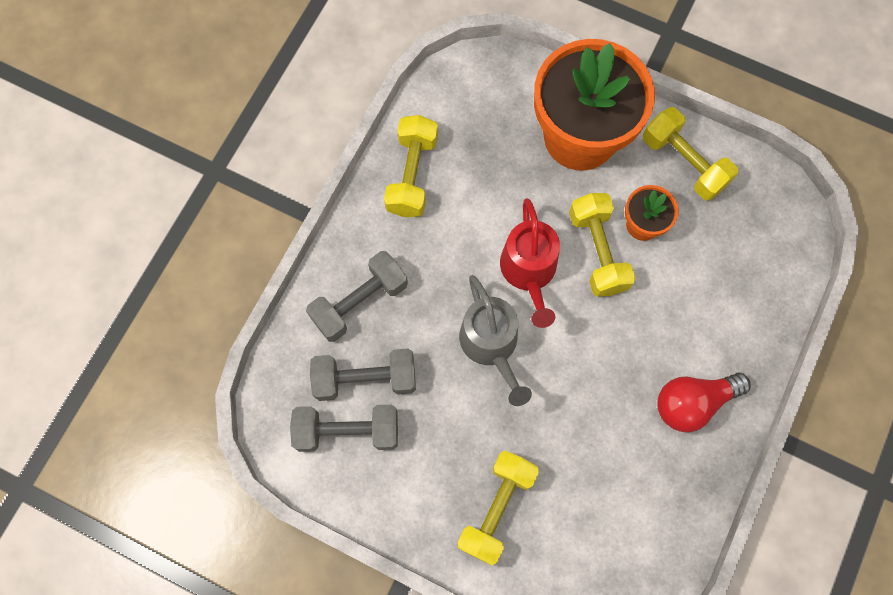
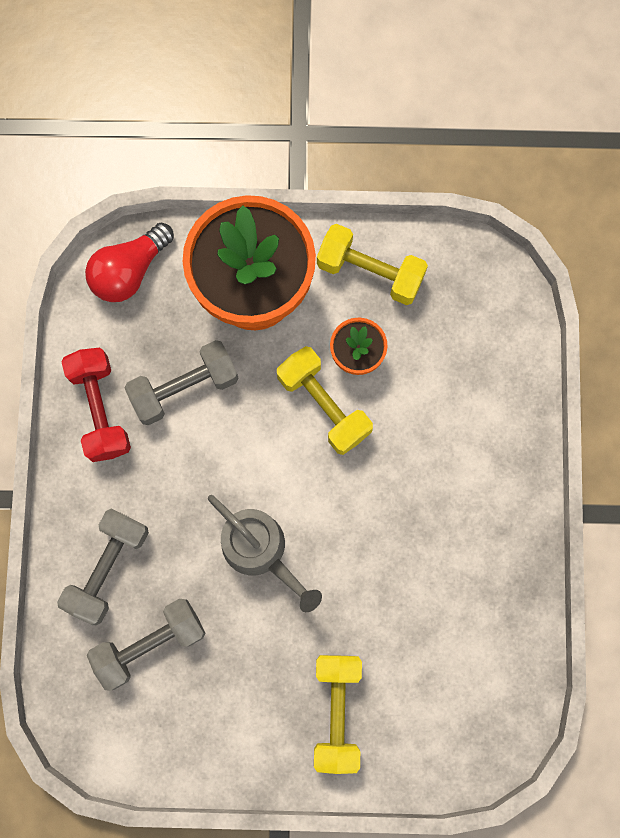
camera: 25 degrees left, 5 degrees up
grey dumbbell [290,405,398,452] -> grey dumbbell moved to [124,340,238,425]
yellow dumbbell [384,115,438,217] -> red dumbbell [61,347,131,462]
red watering can [500,198,560,328] -> none
red light bulb [657,373,750,432] -> red light bulb moved to [85,223,174,302]

